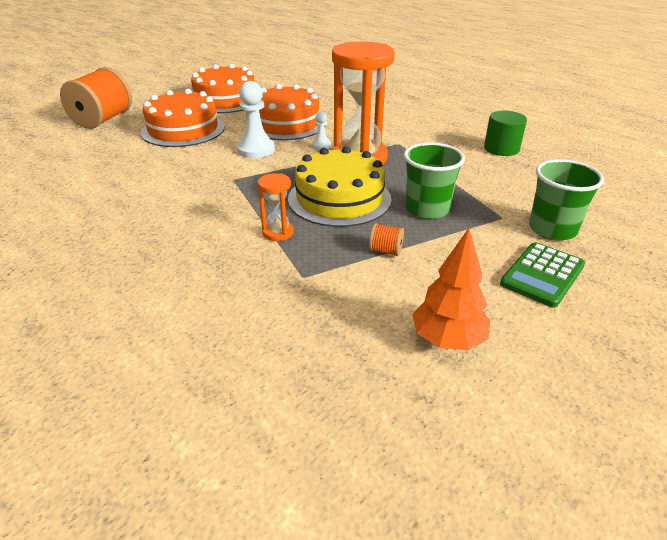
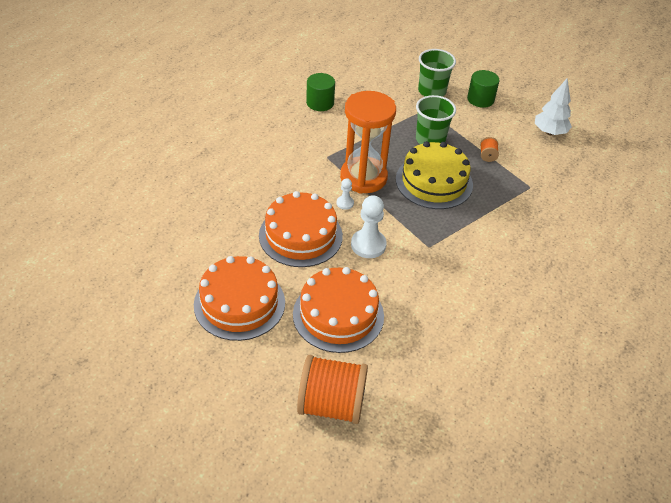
camera: 105 degrees left, 10 degrees up
orange hourglass [257,173,294,241] -> none
orange tree [412,228,490,350] -> white tree [535,78,572,135]
green calculator [500,242,585,308] -> green cylinder [467,70,499,108]

